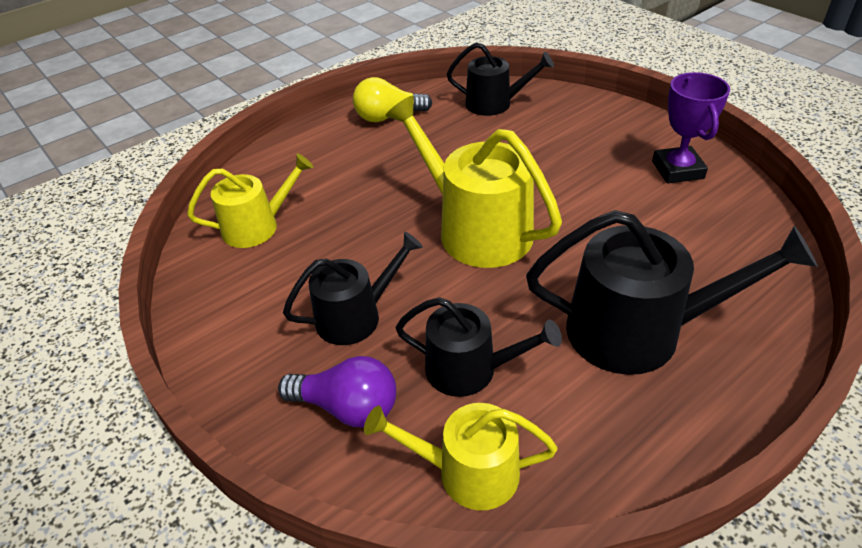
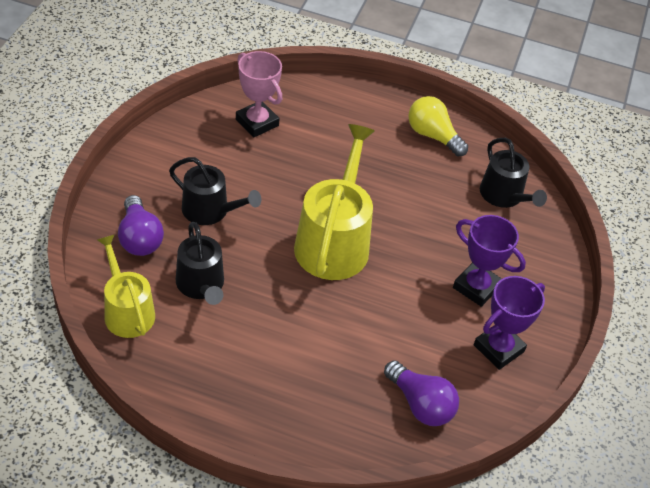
camera: 50 degrees right, 5 degrees up
yellow watering can [187,154,313,248] -> pink trophy [236,51,282,137]
black watering can [526,210,818,375] -> none
none -> purple light bulb [384,360,459,426]
none -> purple trophy [453,215,526,307]

